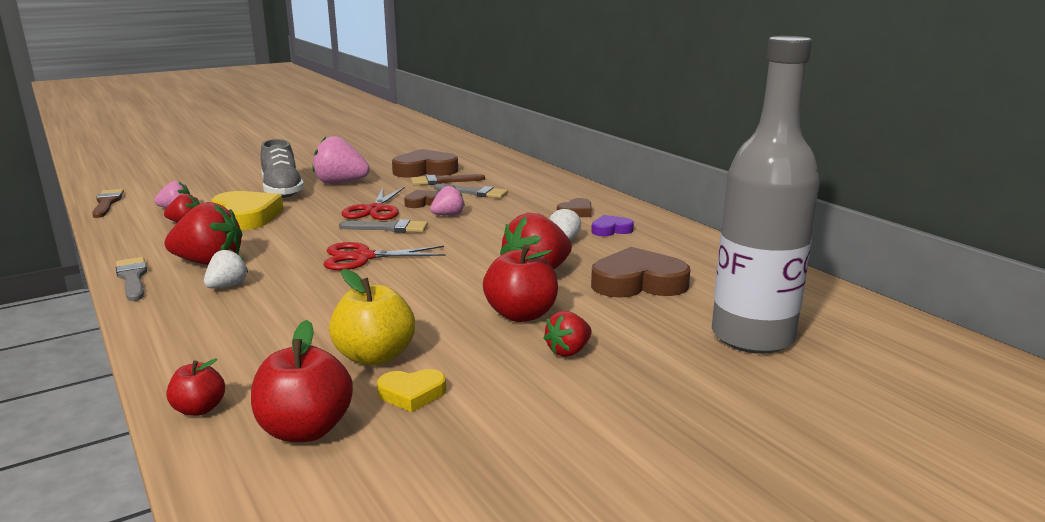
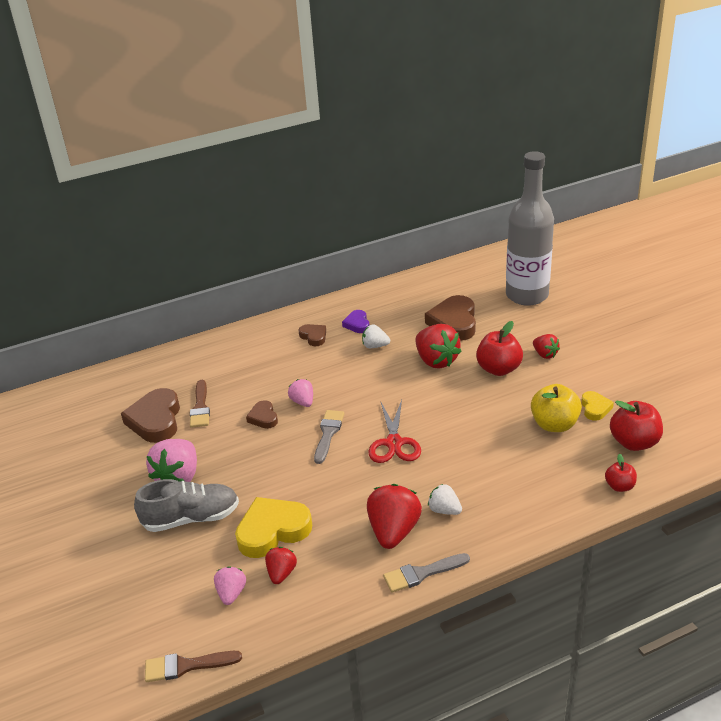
camera: 80 degrees left, 15 degrees up
red scissors [342,187,404,220] -> none
grey brush [434,184,508,198] -> none

